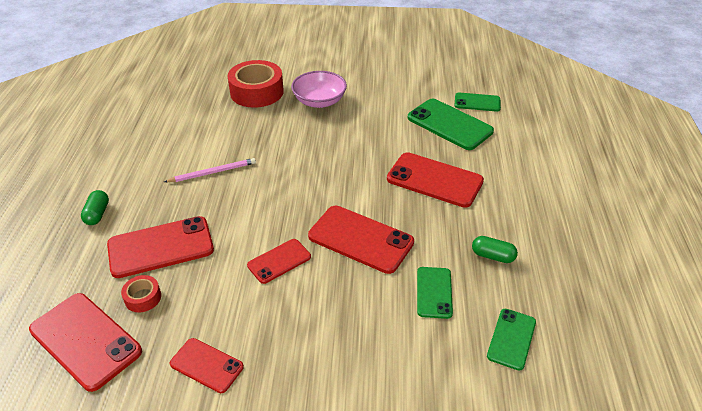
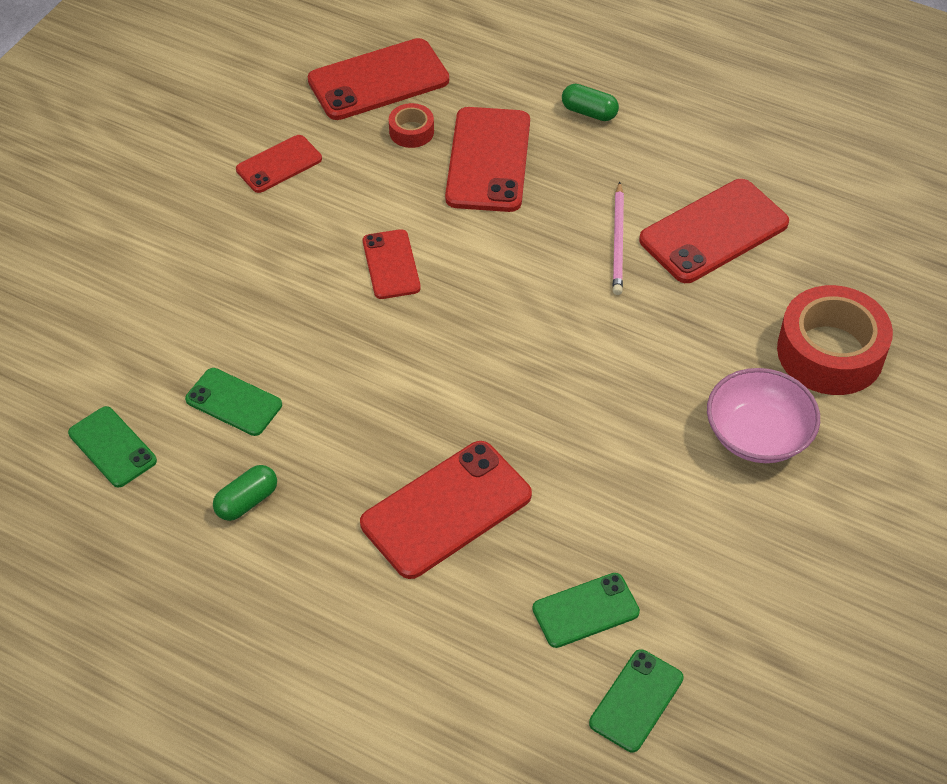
camera: 115 degrees right, 10 degrees up
red phone [308,206,414,274] -> red phone moved to [639,179,789,283]
green phone [408,99,494,150] -> green phone [532,573,640,648], size x0.58

